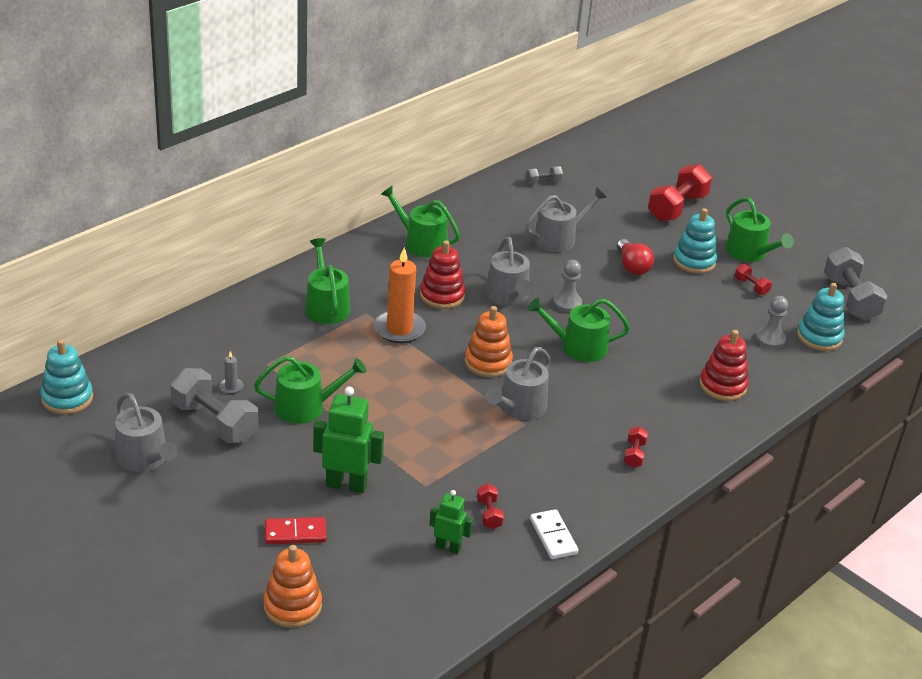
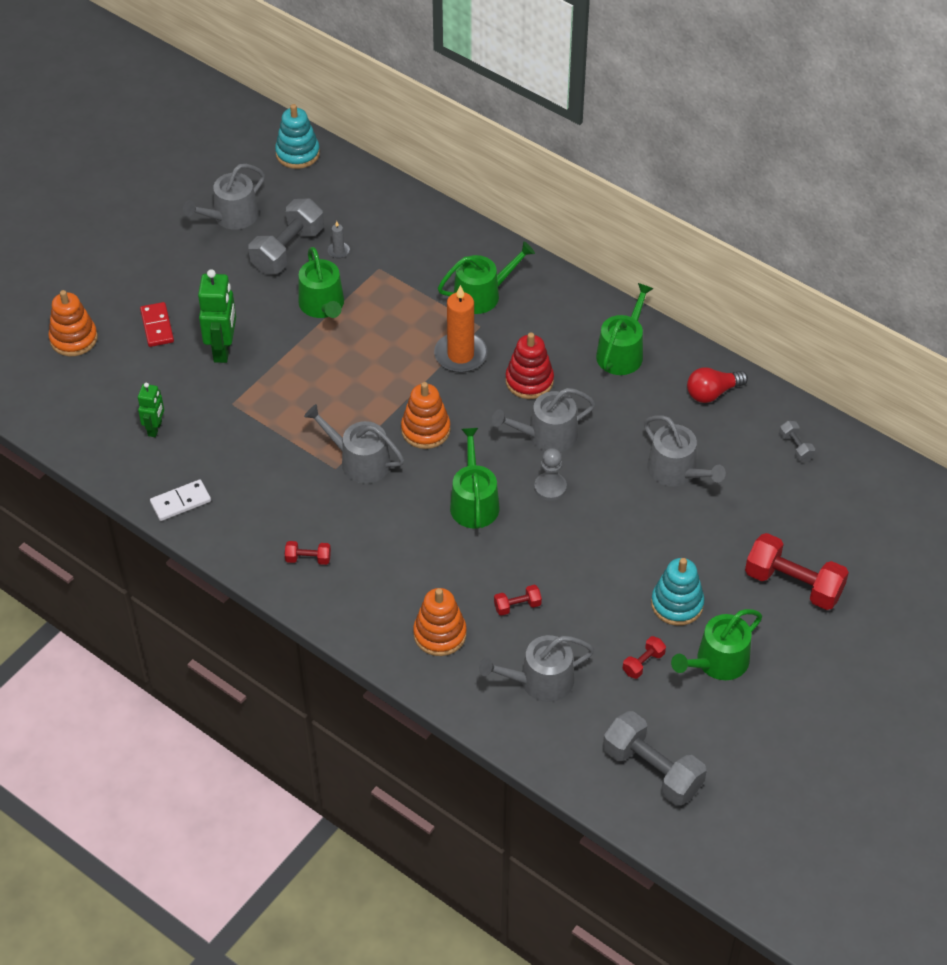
camera: 85 degrees right, 15 degrees up
red dumbbell [477,484,504,529] -> red dumbbell moved to [494,585,542,616]
red light bulb [617,239,654,275] -> red light bulb moved to [687,367,748,403]
red stacking toy [699,330,749,401] -> orange stacking toy [413,588,467,656]
grey pawn [756,296,788,349] -> grey watering can [479,635,594,702]
turquoise stacking toy [797,283,844,351] -> none
grey dumbbell [824,247,887,321] -> grey dumbbell turned 60 degrees clockwise [603,711,707,806]

